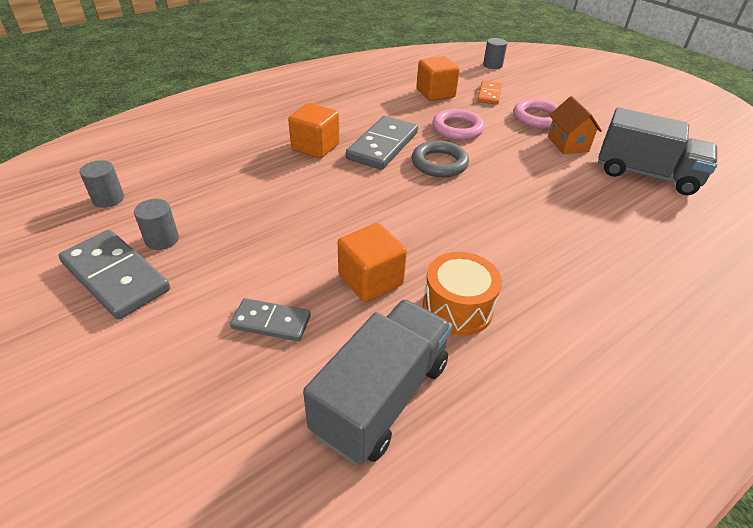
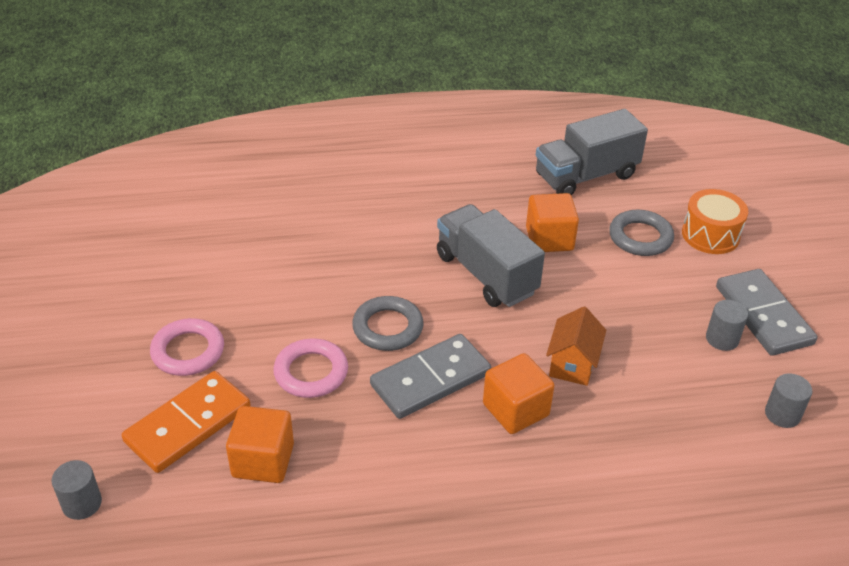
camera: 150 degrees left, 0 degrees up
grey domino [230,298,311,341] -> grey ring [609,210,674,256]
orange drum [423,252,502,336] -> orange drum moved to [682,189,748,254]
orange domino [477,81,502,105] -> orange domino [122,371,250,473], size x1.70
orange house [548,96,602,154] -> orange house moved to [546,307,606,386]
grey truck [598,108,717,195] -> grey truck moved to [437,204,545,307]

